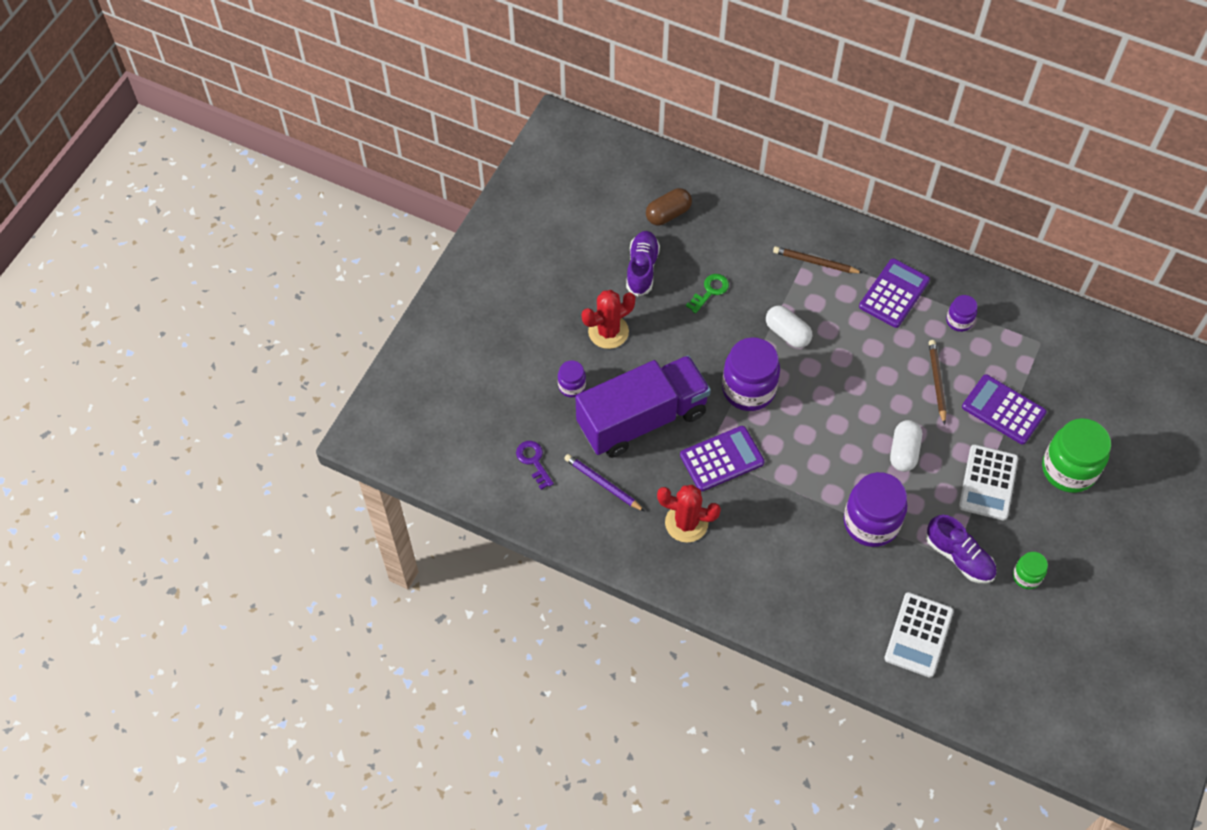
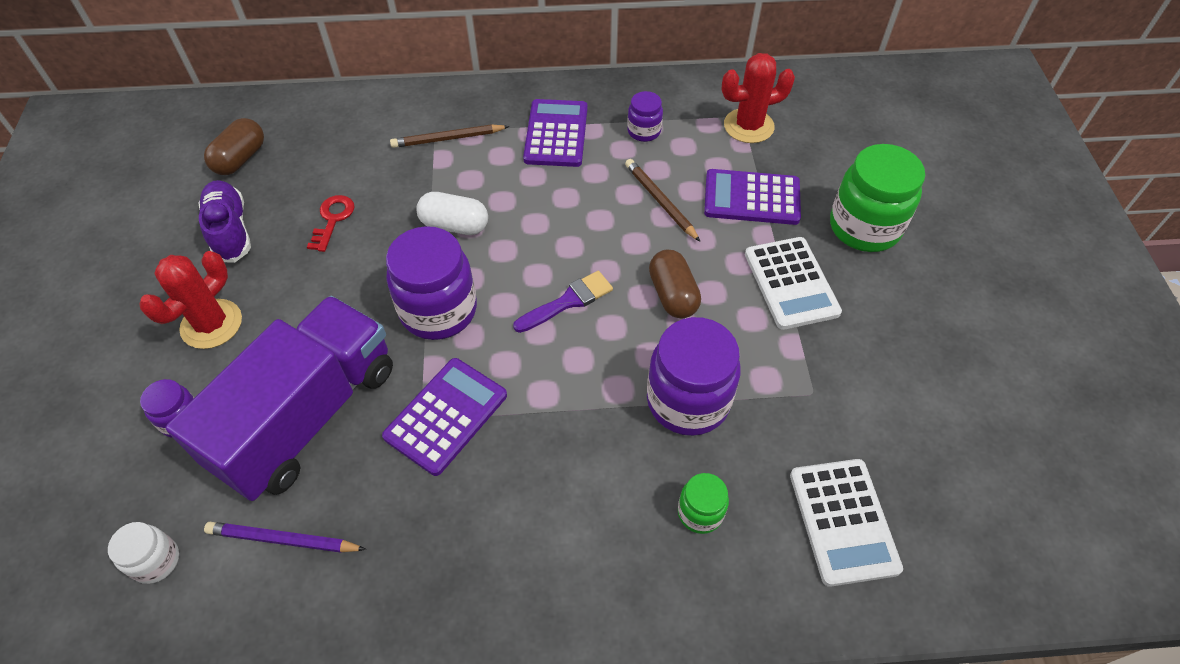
camera: 30 degrees left, 5 degrees down
purple key [516,441,554,490] -> white jar [108,522,179,584]
red cactus [657,485,721,543] -> red cactus moved to [722,53,795,143]
green key [686,274,729,313] -> red key [307,195,355,252]
white capsule [890,420,922,472] -> brown capsule [649,249,701,318]
purple shoe [926,515,996,583] -> none
green jar [1013,552,1048,589] -> green jar moved to [678,473,729,534]
none -> purple brush [513,271,613,333]

